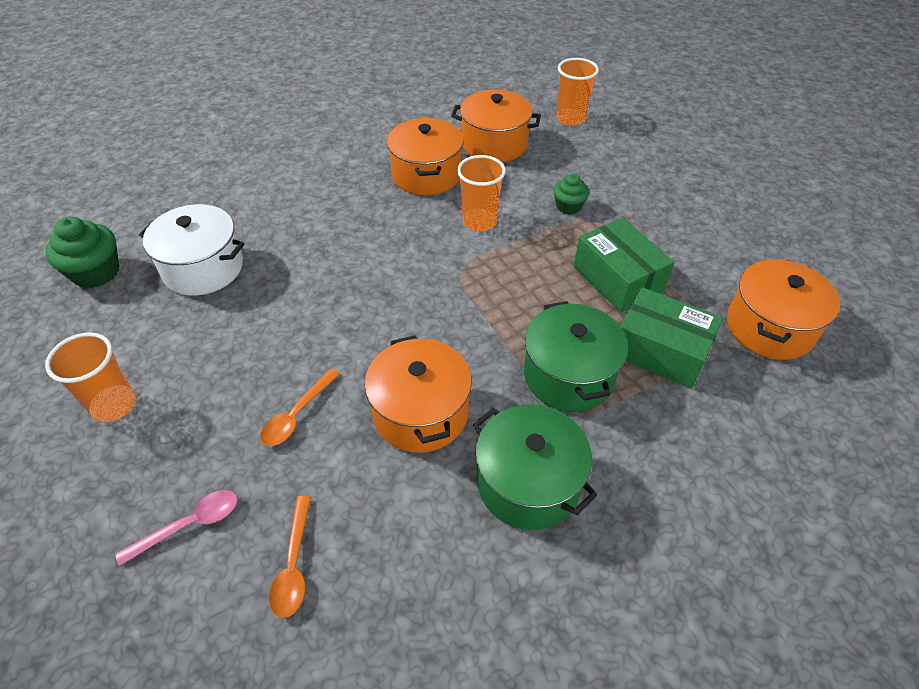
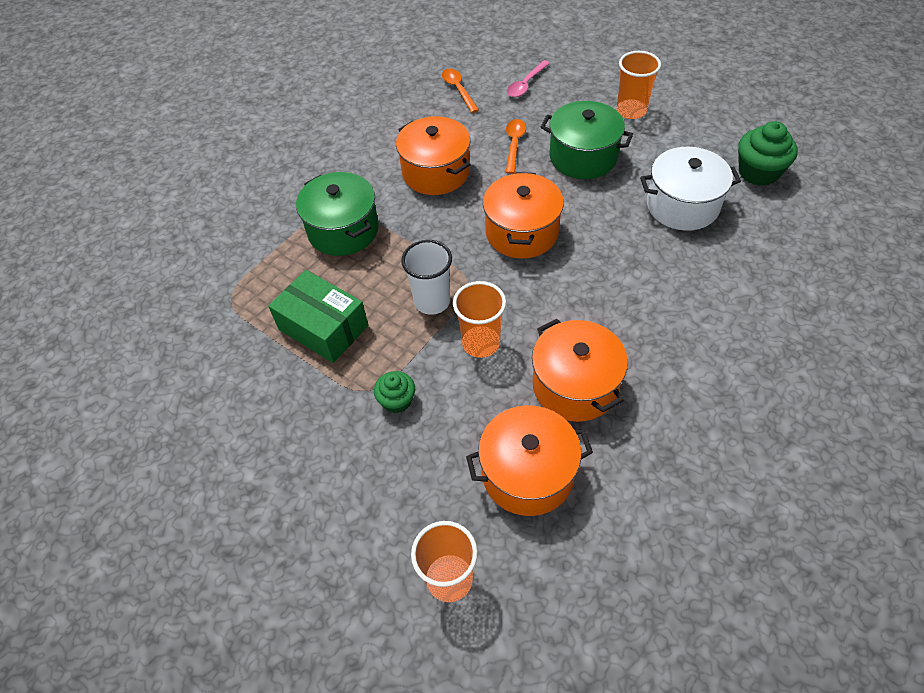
camera: 160 degrees right, 5 degrees up
green pot [473,404,597,530] -> green pot moved to [541,101,633,179]
green box [620,287,723,389] -> none
orange pot [727,259,840,360] -> orange pot moved to [483,172,564,259]
none -> white cup [401,240,452,315]

